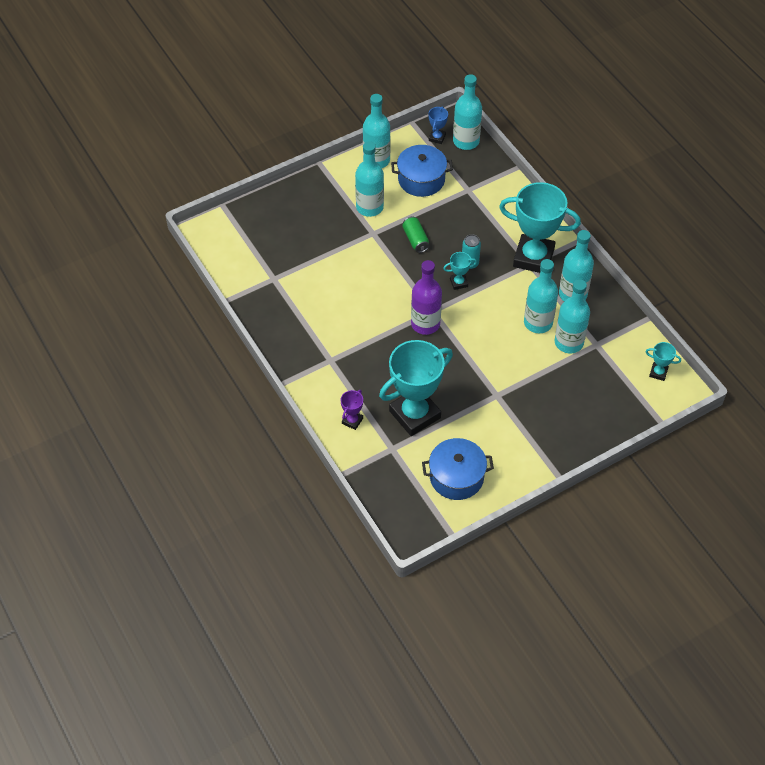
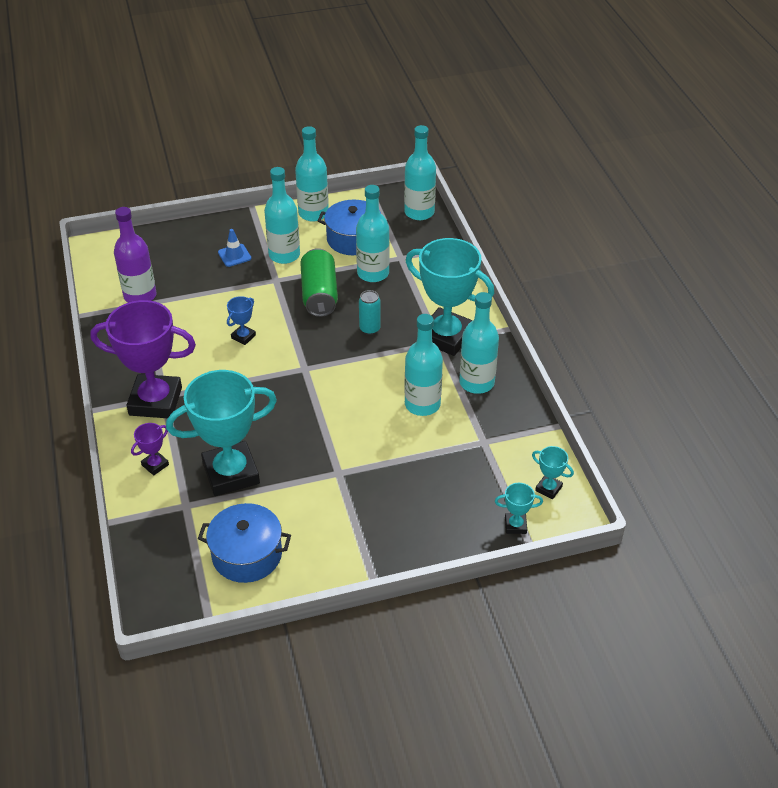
camera: 15 degrees right, 10 degrees down
green can [402,216,430,253] -> green can [300,248,338,317], size x1.68
purple bottle [411,260,442,335] -> purple bottle moved to [114,207,156,303]
blue trophy [429,106,448,144] -> blue trophy moved to [227,296,256,345]
turquoise trophy [443,252,477,290] -> turquoise trophy moved to [495,483,543,534]
turquoise bottle [555,279,590,353] -> turquoise bottle moved to [356,185,390,282]
none -> purple trophy [90,300,196,418]
none -> blue traffic cone [218,229,251,267]

